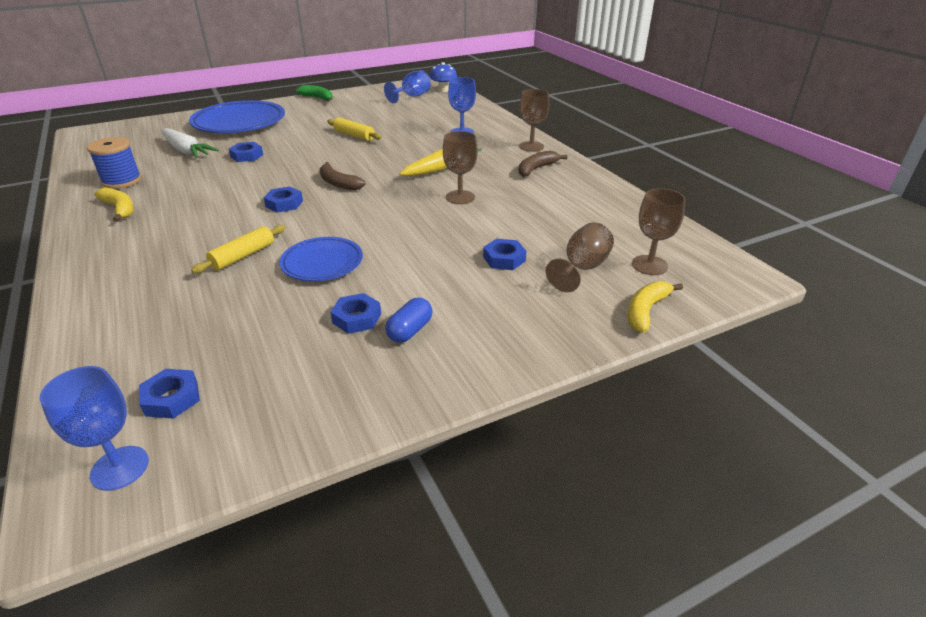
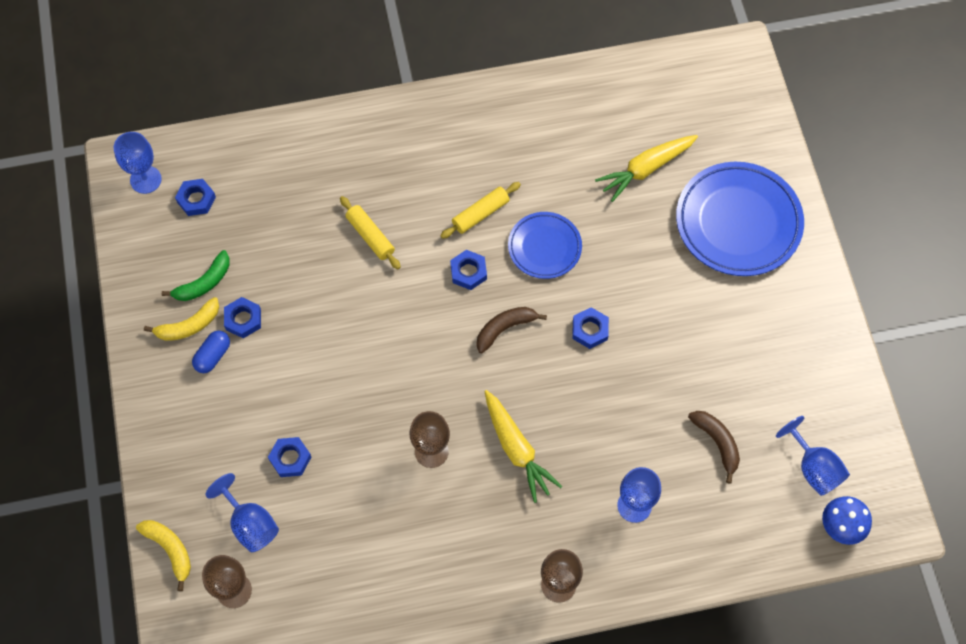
camera: 105 degrees right, 30 degrees up
blue spool [87,137,142,189] -> none
yellow banana [94,187,134,222] -> yellow banana moved to [144,297,219,341]
white carrot [161,128,219,158] -> yellow carrot [595,135,698,202]
blue nut [229,142,263,162] -> blue nut moved to [572,307,609,349]
blue plate [280,237,363,281] -> blue plate moved to [508,212,582,279]
green banana [296,85,333,101] -> green banana moved to [162,250,230,301]
yellow rolling pin [327,118,382,141] -> yellow rolling pin moved to [440,182,521,239]
blue capsule [385,297,433,343] -> blue capsule turned 75 degrees clockwise [192,331,230,373]
brown banana [518,151,567,177] -> brown banana moved to [688,411,740,484]
brown goblet [546,222,614,292] -> blue goblet [205,473,279,552]

